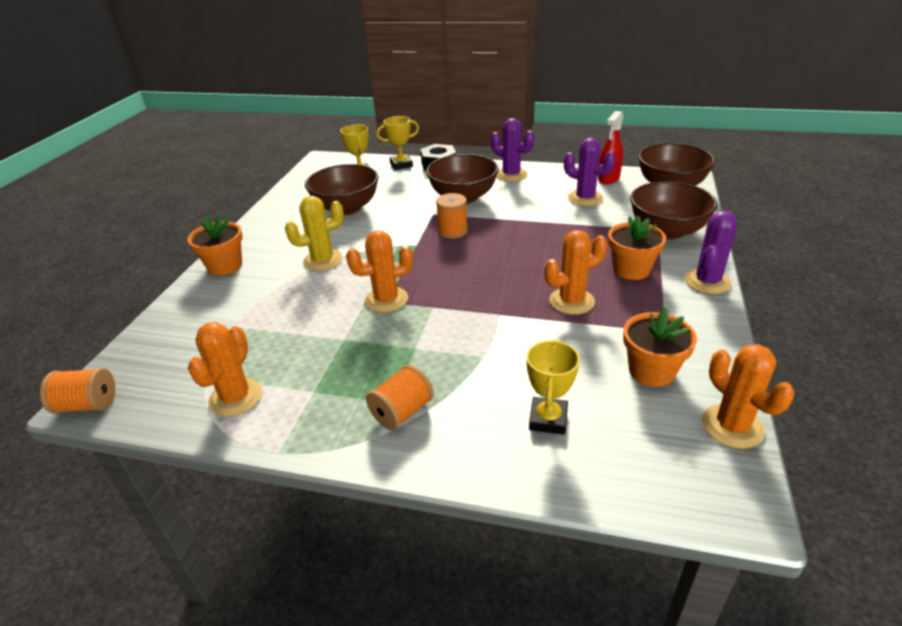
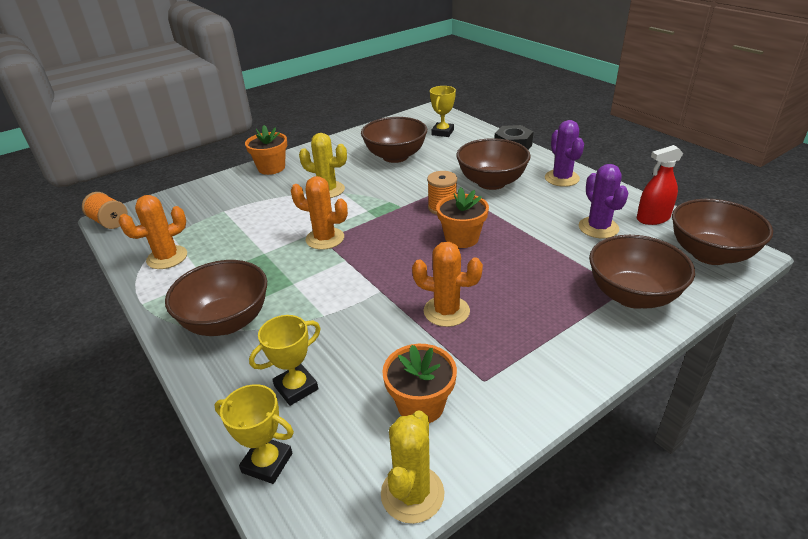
camera: 40 degrees right, 0 degrees up
orange spool [366,365,434,430] -> brown bowl [165,260,267,336]
yellow trophy [376,116,419,170] -> yellow trophy moved to [214,384,294,484]
orange flower pot [608,215,666,280] -> orange flower pot moved to [436,187,489,248]
purple cactus [685,211,737,294] -> none
orange cactus [702,344,795,449] -> yellow cactus [381,410,444,524]

